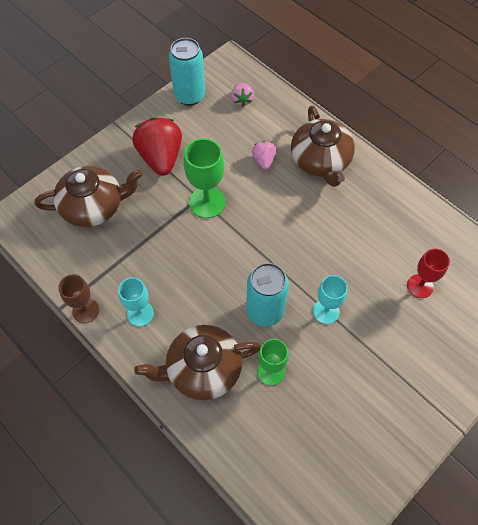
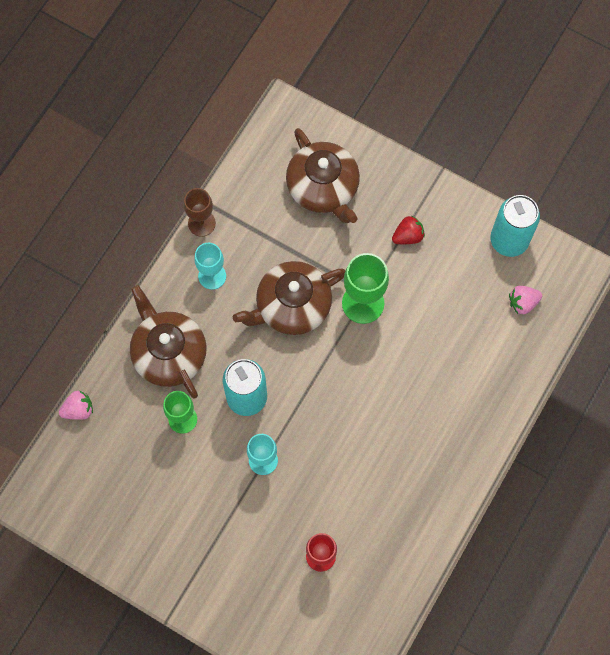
camera: 75 degrees right, 10 degrees up
red strawberry [132,117,182,176] -> red strawberry [392,215,425,244], size x0.50
pink strawberry [252,141,276,170] -> pink strawberry moved to [59,391,93,420]
brown teapot [291,106,355,187] -> brown teapot moved to [233,261,346,335]

